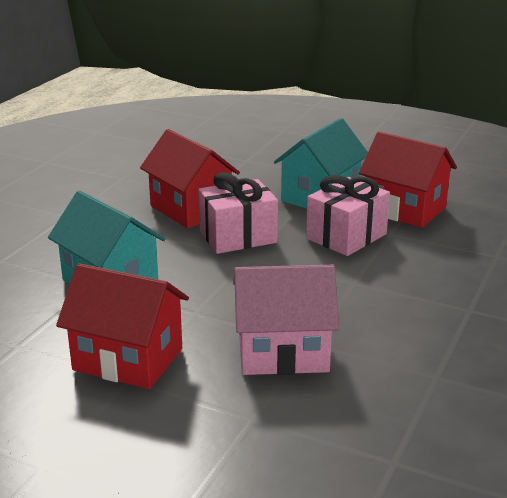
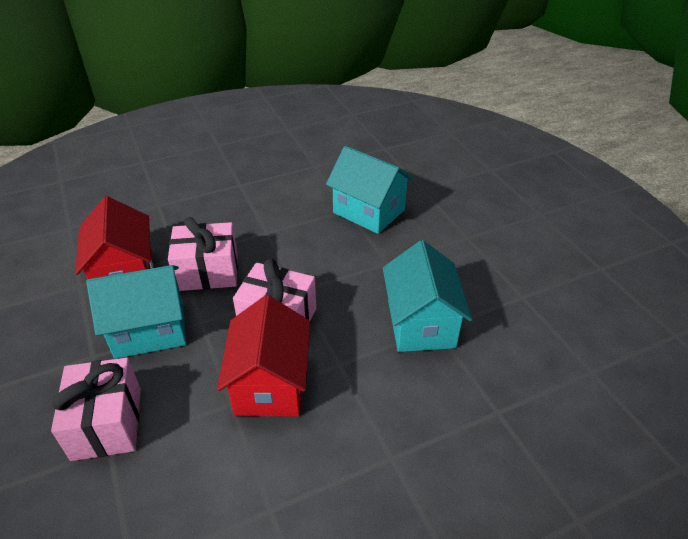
camera: 140 degrees left, 15 degrees up
red house [56,263,189,389] -> none
pink house [233,265,339,375] -> turquoise house [326,146,414,234]
none -> pink gift [51,358,141,461]

